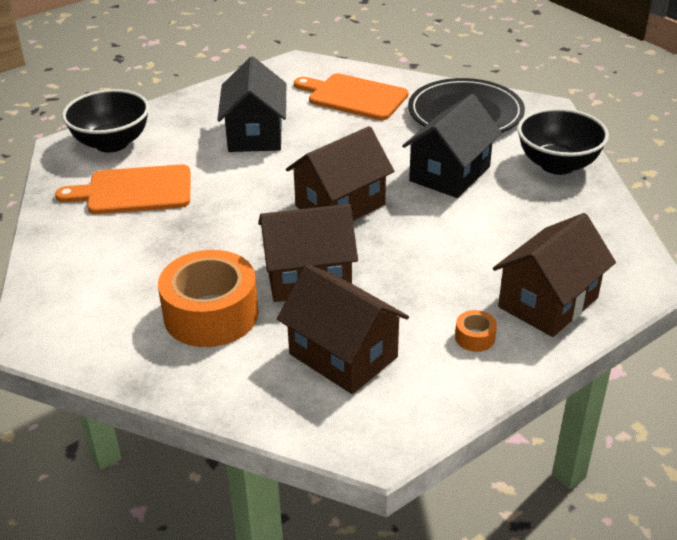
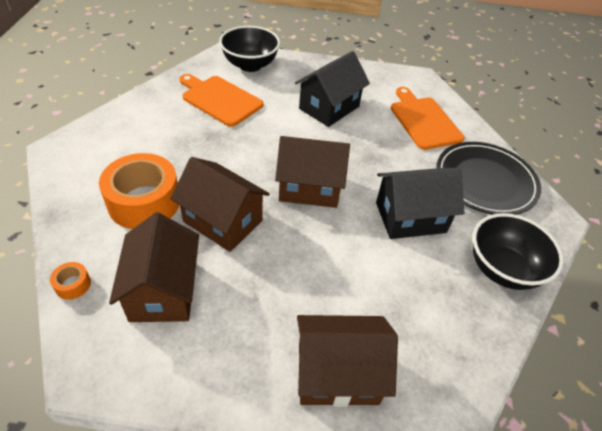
camera: 40 degrees right, 10 degrees up
orange tape [455,310,497,352] -> orange tape moved to [50,262,91,300]

